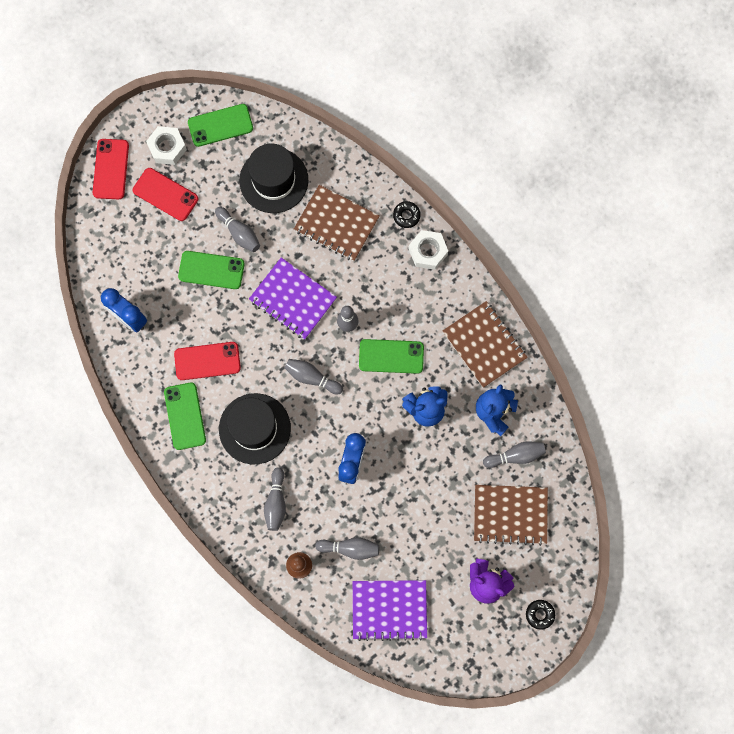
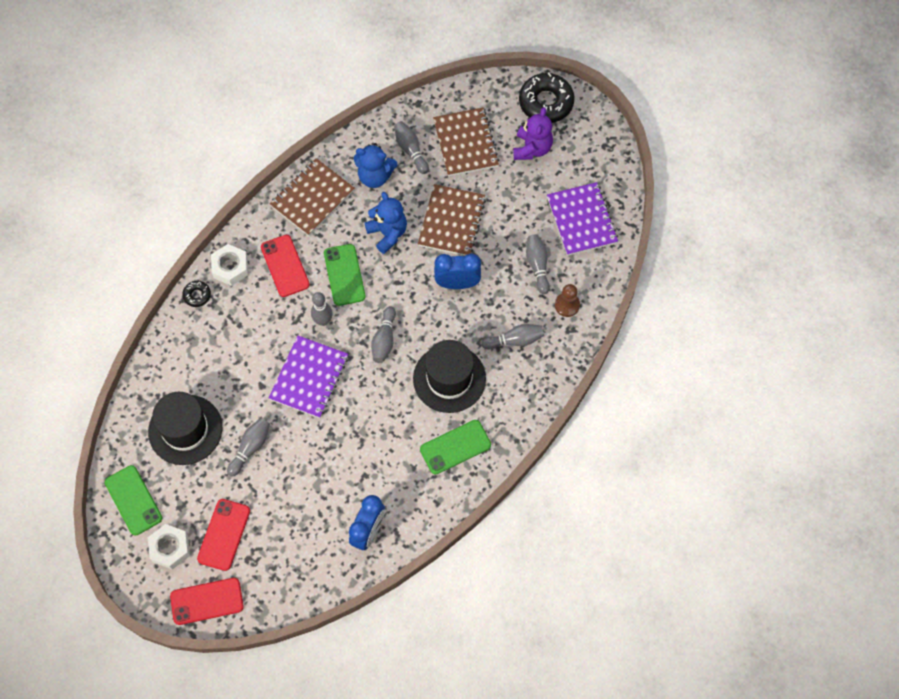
camera: 105 degrees left, 10 degrees down
red phone [174,342,241,380] -> red phone moved to [261,235,310,297]
green phone [178,251,245,289] -> none
brown notebook [294,185,379,261] -> brown notebook moved to [418,184,486,256]
black donut [526,600,555,630] -> black donut [519,73,575,123], size x2.09

